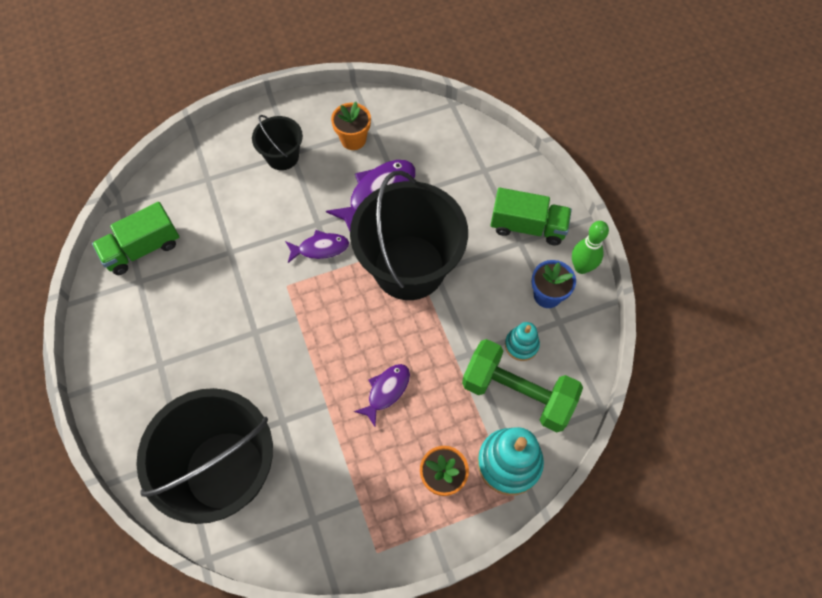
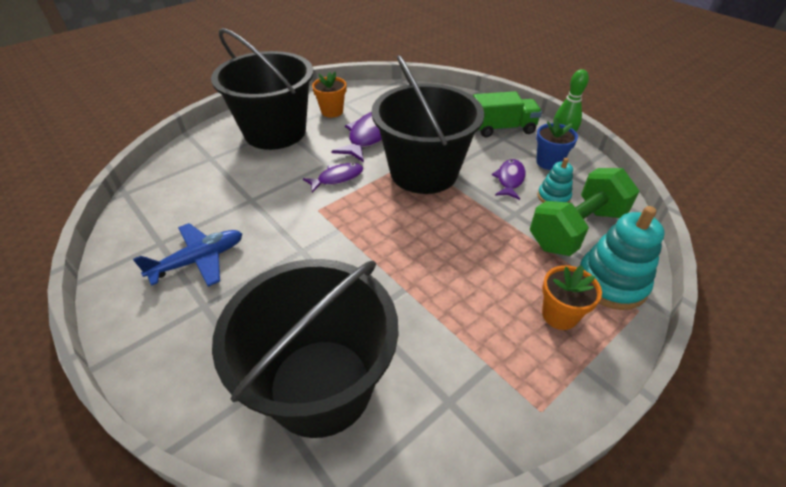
camera: 20 degrees left, 20 degrees down
green truck [92,202,179,275] -> none
black bucket [252,115,303,170] -> black bucket [211,28,313,150], size x2.07
purple fish [354,364,410,426] -> purple fish moved to [492,159,525,200]
green dumbbell [462,339,583,432] -> green dumbbell turned 45 degrees counterclockwise [530,168,640,256]
none -> blue plane [133,223,242,287]

